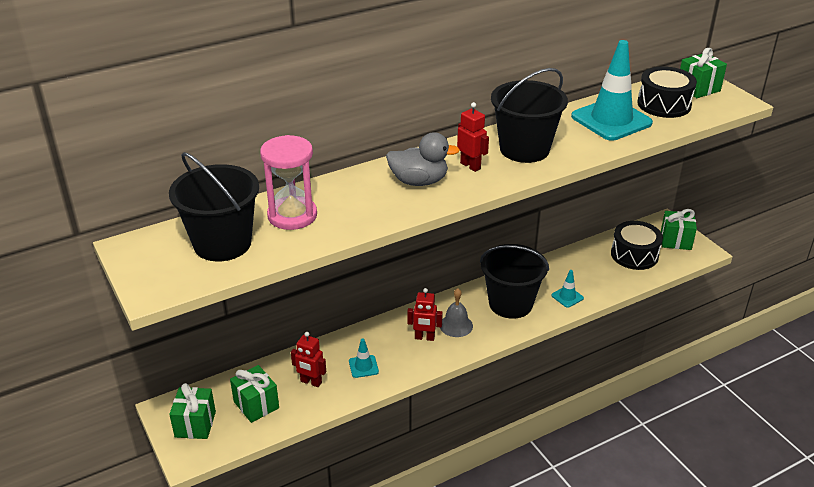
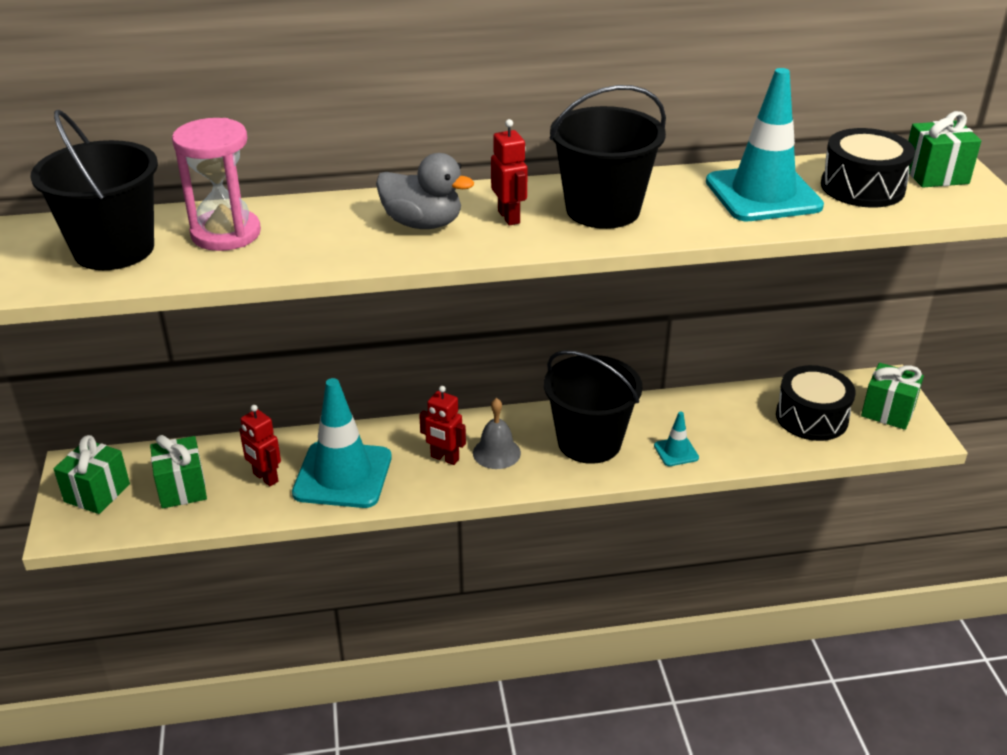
camera: 20 degrees right, 0 degrees up
turquoise traffic cone [349,339,379,378] -> turquoise traffic cone [292,378,392,508], size x2.29

